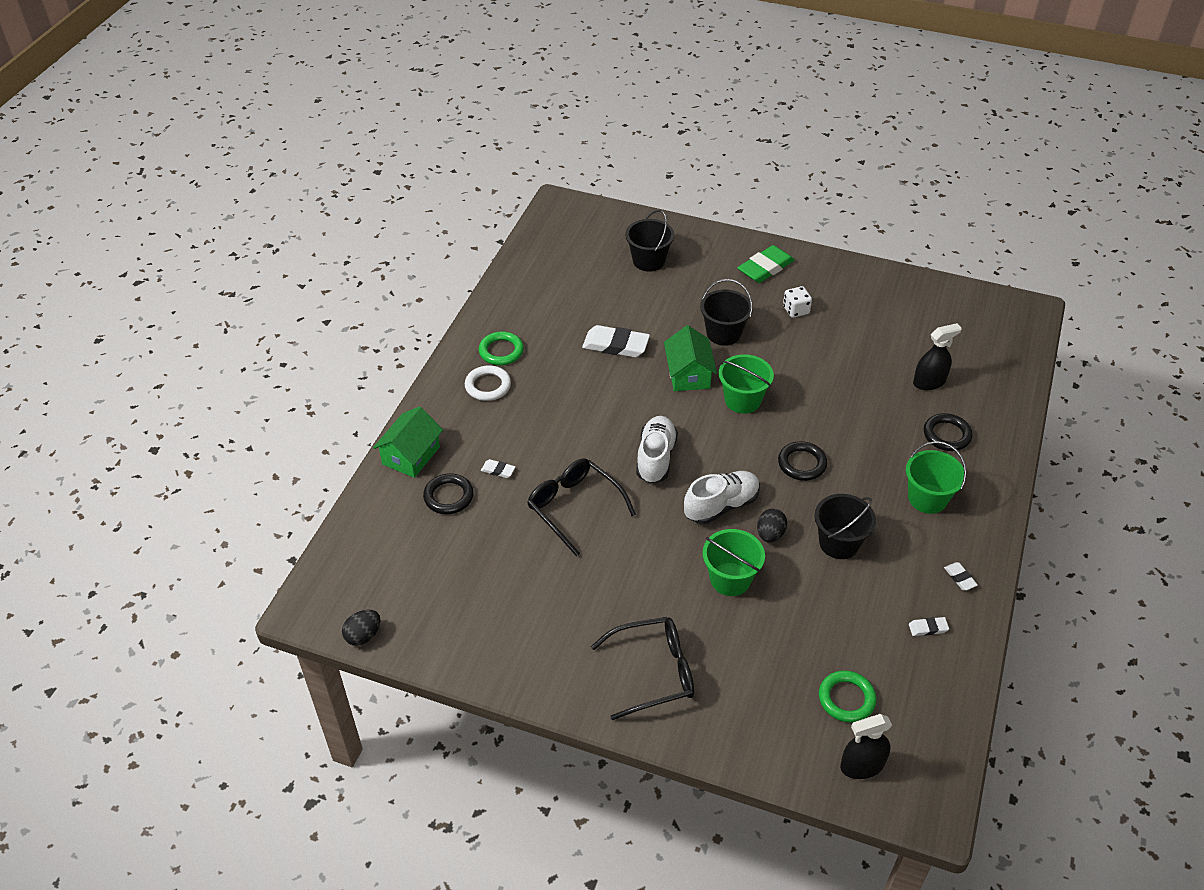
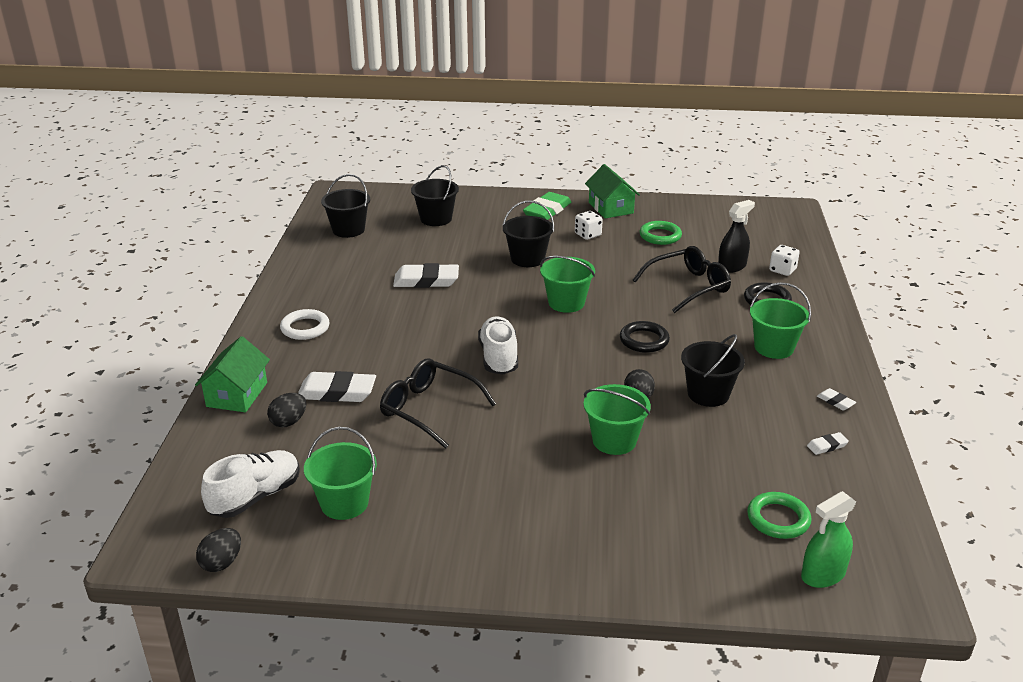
camera: 15 degrees left, 15 degrees down
black ring [423,473,474,514] -> black egg [267,393,306,427]
green ring [479,331,524,365] -> green ring moved to [639,221,682,245]
white eraser [481,459,515,478] -> white eraser [298,371,376,402], size x2.12
black glasses [591,617,694,720] -> black glasses moved to [632,246,731,313]
green house [664,325,717,391] -> green house moved to [585,164,640,218]
white shoe [684,471,760,524] -> white shoe moved to [201,450,300,518]
black spray bottle [840,714,892,779] -> green spray bottle [801,491,856,588]
none -> green bucket [304,427,377,520]
none -> black bucket [321,174,370,238]
none -> white dice [769,245,800,276]

